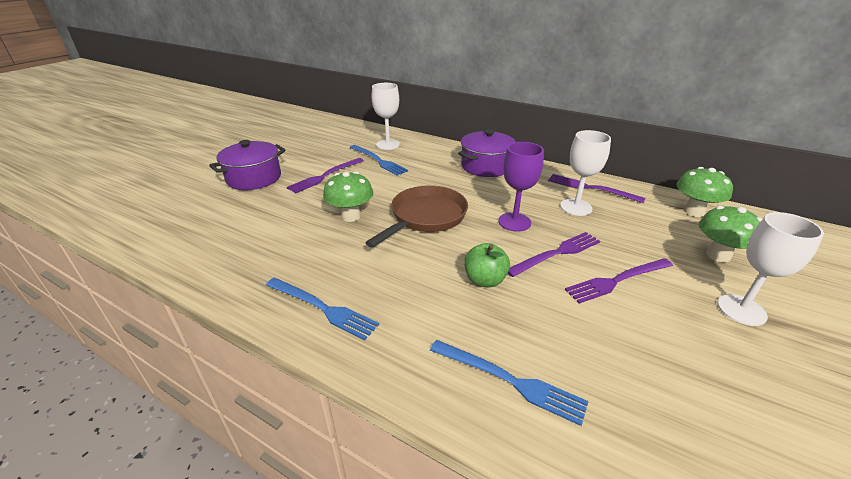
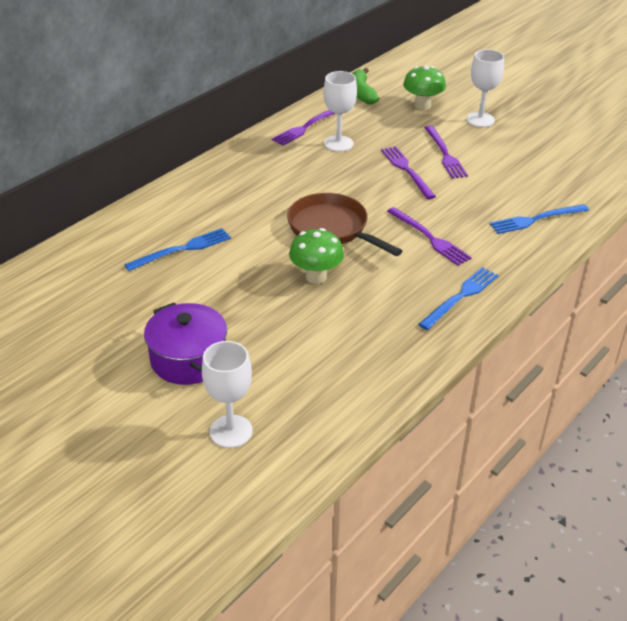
camera: 80 degrees left, 5 degrees up
purple fork [287,158,364,193] -> purple fork moved to [387,207,472,266]
white goblet [372,83,400,150] -> white goblet moved to [202,341,253,448]
blue fork [430,340,589,426] -> blue fork turned 150 degrees counterclockwise [490,204,589,234]
purple pot [458,129,516,177] -> none
green apple [464,243,510,287] -> none
purple goblet [498,142,544,232] -> none
green mushroom [676,167,733,217] -> green banana [352,68,379,104]

